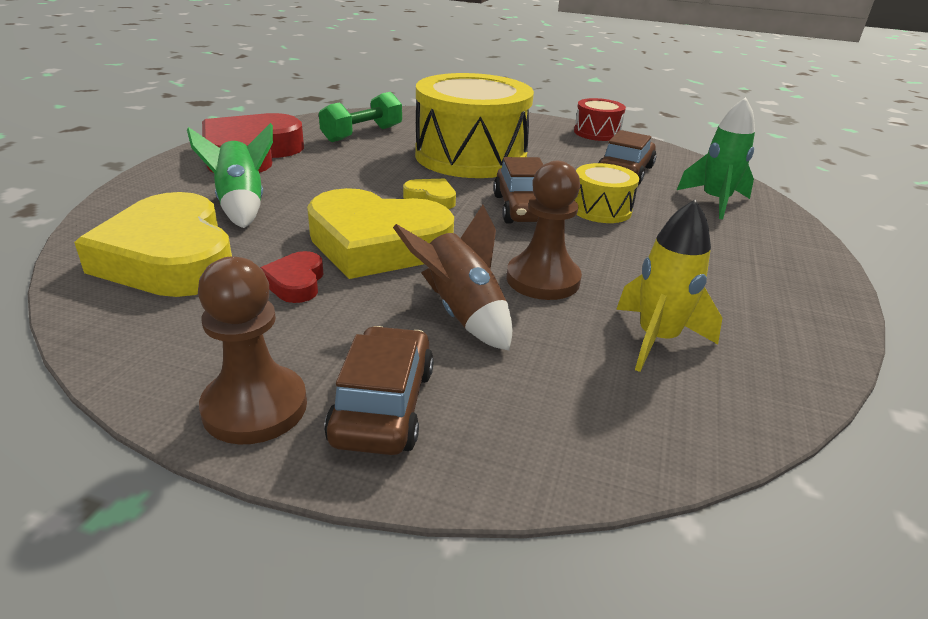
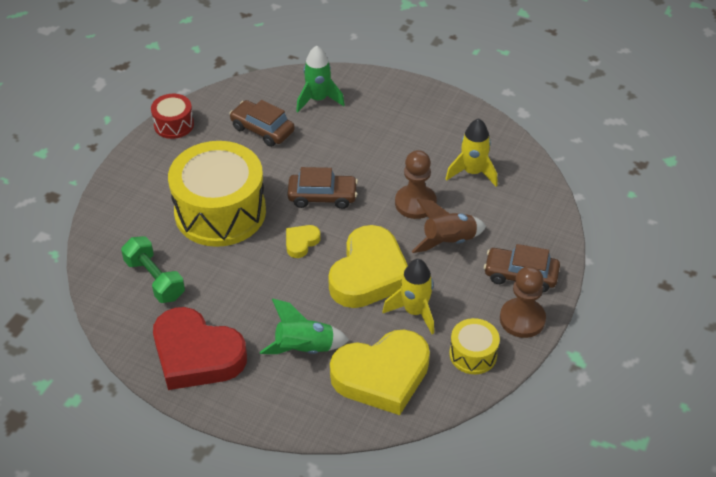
camera: 80 degrees left, 15 degrees up
red heart [260,251,323,303] -> yellow rocket [382,259,434,334]
yellow drum [574,163,639,223] -> yellow drum moved to [450,318,500,374]

